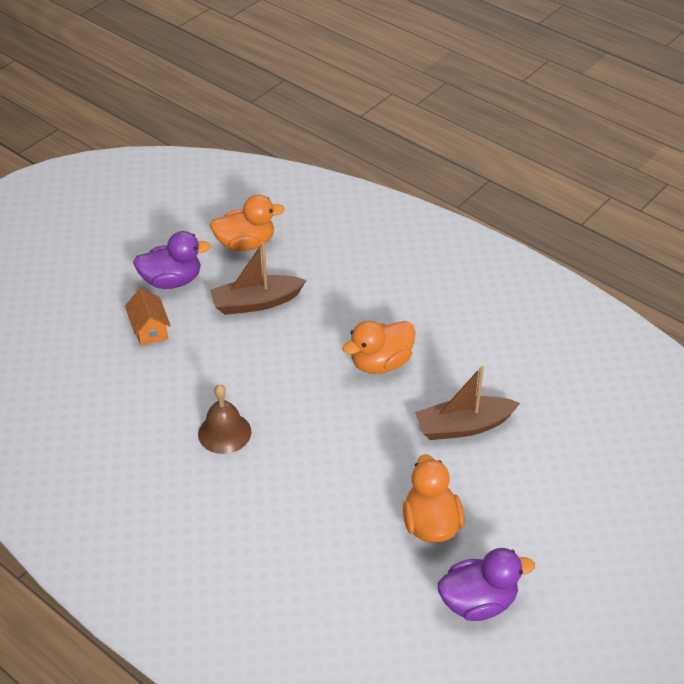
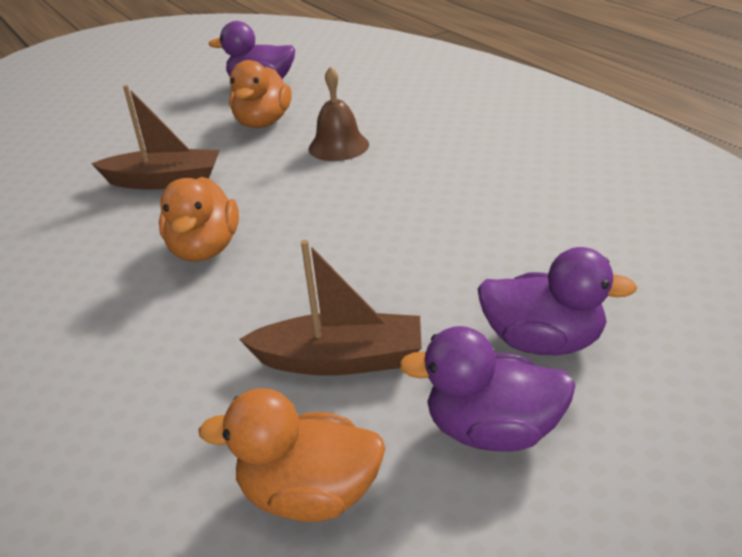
camera: 160 degrees left, 10 degrees down
orange house [125,288,171,346] -> purple duck [478,247,637,355]
brown bell [198,384,251,454] -> brown bell moved to [309,66,369,161]
orange duck [342,321,415,374] -> orange duck turned 105 degrees clockwise [159,177,239,262]

